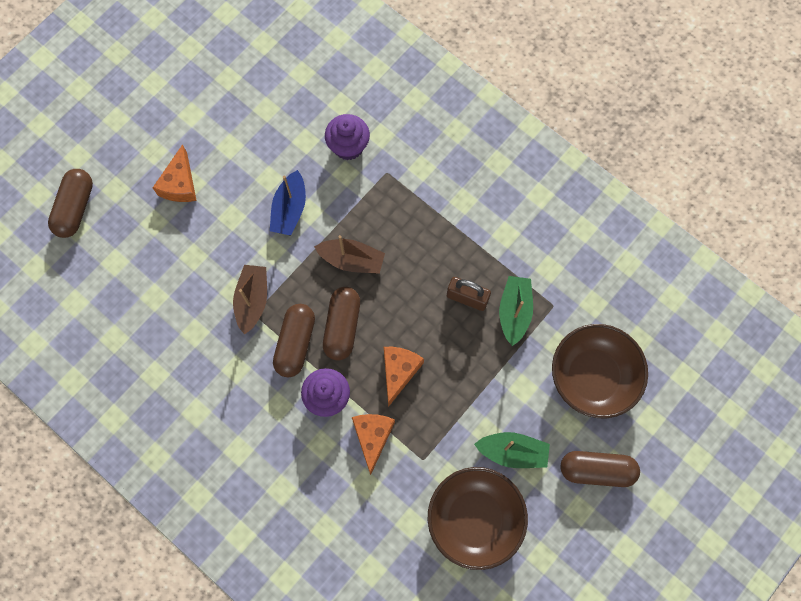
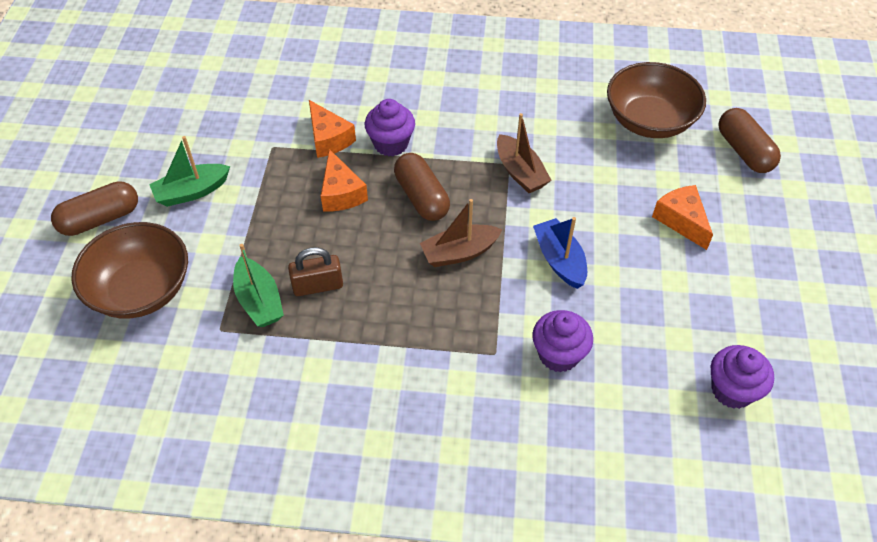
camera: 145 degrees right, 20 degrees down
brown capsule [273,304,315,377] -> none
brown bowl [428,467,528,570] -> brown bowl moved to [607,62,706,138]
none -> purple cupcake [711,345,774,409]

